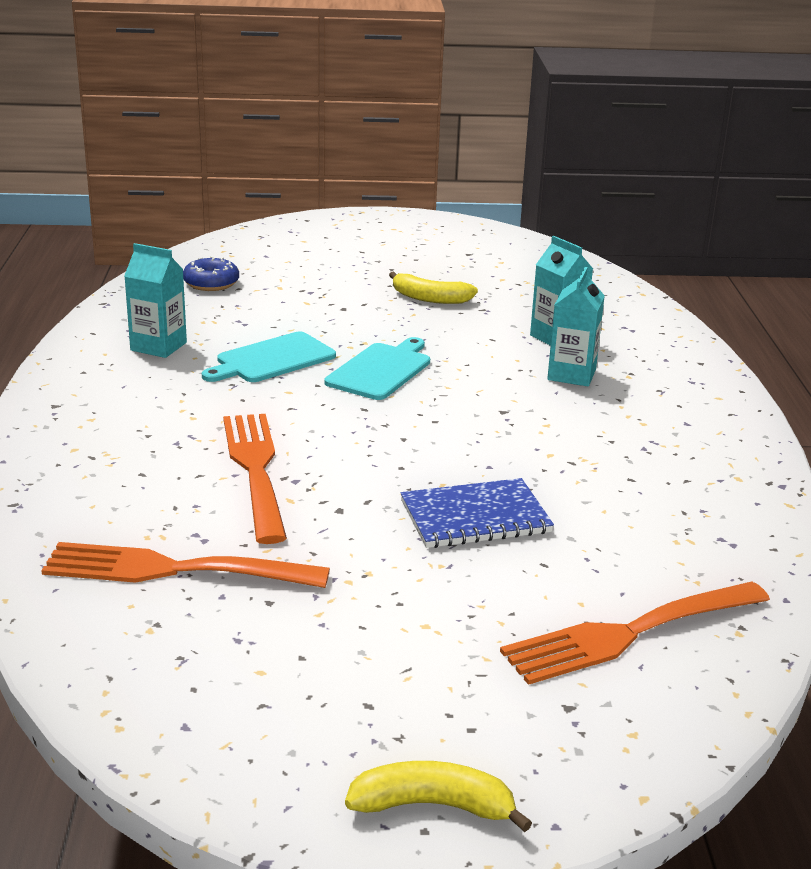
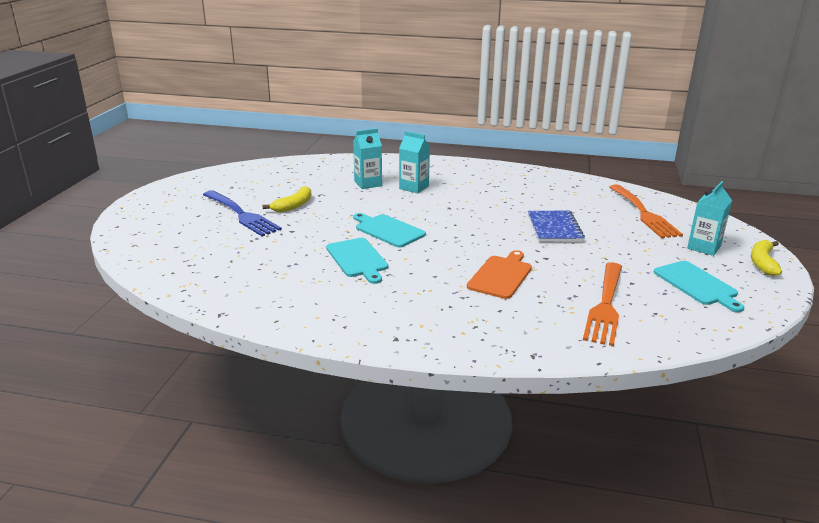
camera: 75 degrees left, 0 degrees up
turquoise carton [124,243,187,358] -> turquoise carton moved to [687,181,732,256]
blue donut [183,256,239,291] -> none
orange fork [223,414,287,544] -> orange cutting board [467,250,532,299]
none -> blue fork [203,190,282,236]
none -> turquoise cutting board [654,261,744,312]

